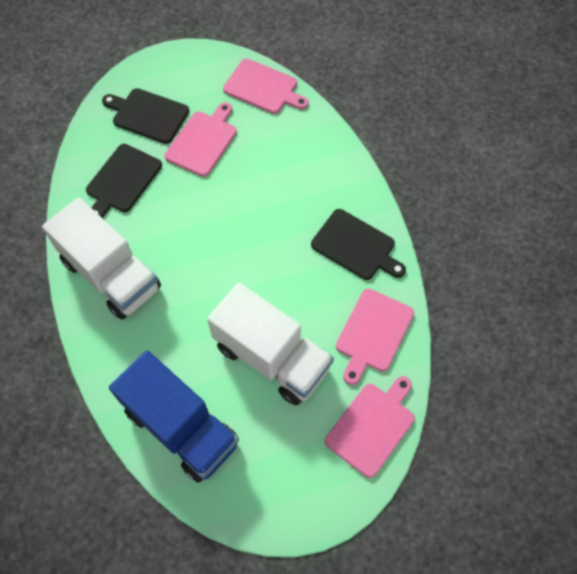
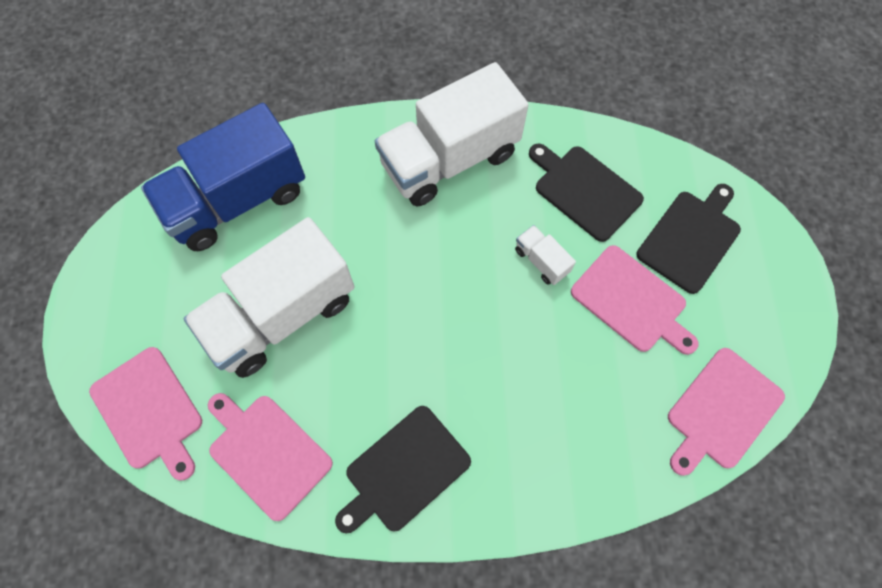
camera: 105 degrees right, 5 degrees up
none -> white truck [515,225,576,285]

